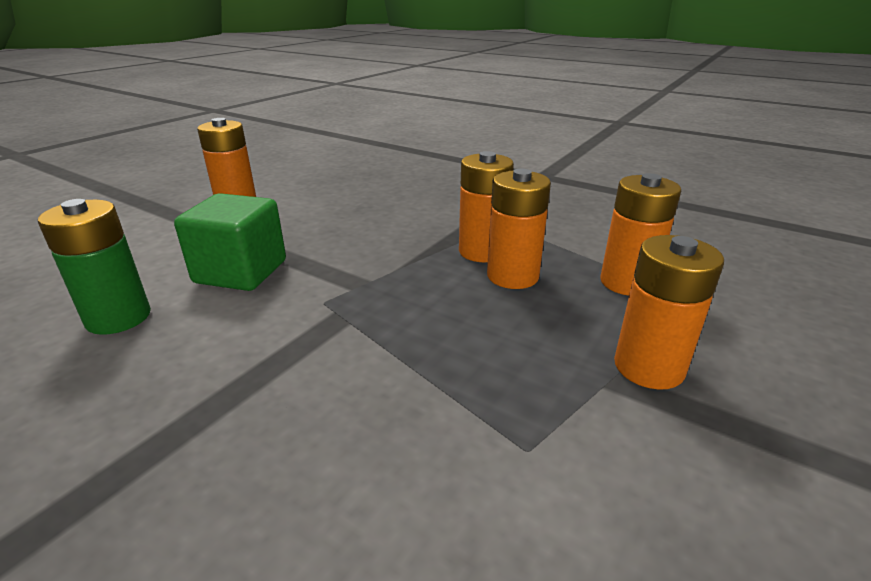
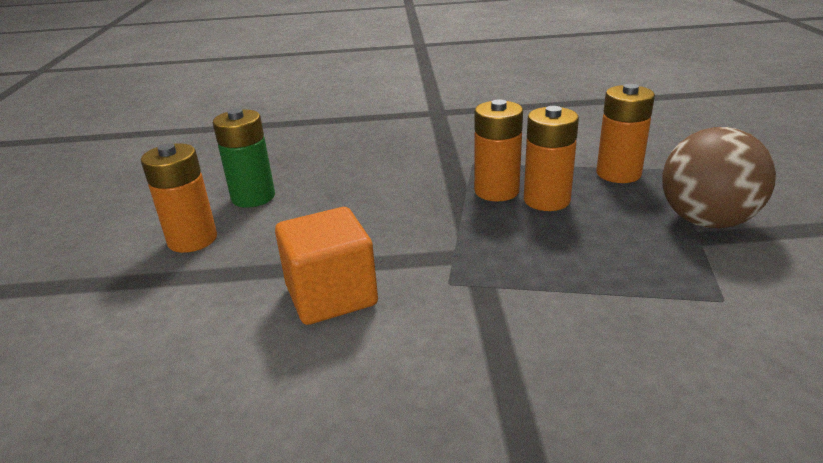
camera: 35 degrees left, 0 degrees up
green battery [38,199,151,335] -> green battery moved to [213,109,275,208]
green cube [174,193,286,291] -> orange cube [275,207,378,325]
orange battery [614,235,724,390] -> brown ball [662,127,776,228]

